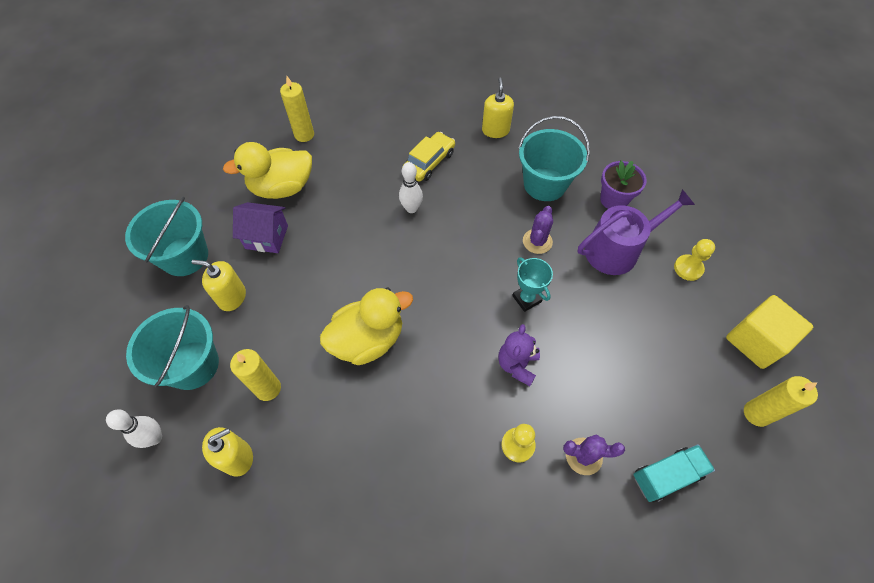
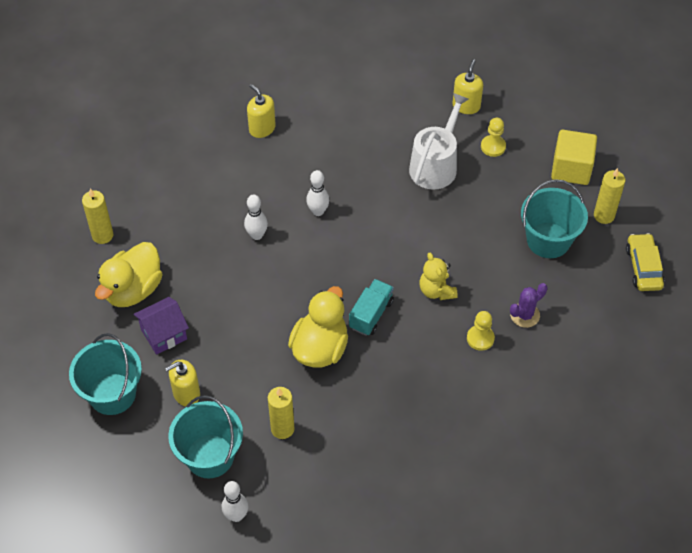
camera: 40 degrees left, 5 degrees down
yellow soap dispenser [202,427,253,477] -> yellow soap dispenser moved to [452,60,483,114]
yellow car [402,132,455,182] -> yellow car moved to [626,233,664,291]
purple teddy bear [498,324,540,386] -> yellow teddy bear [420,253,458,300]
turquoise trophy [512,257,553,312] -> none
turquoise bucket [519,116,590,201] -> turquoise bucket moved to [521,179,588,258]
purple cactus [523,206,553,254] -> none
purple watering can [578,189,695,275] -> white watering can [409,93,469,190]
purple flower pot [600,161,647,209] -> none
turquoise truck [633,444,715,502] -> turquoise truck moved to [349,279,394,336]
none -> white bowling pin [306,170,329,216]

